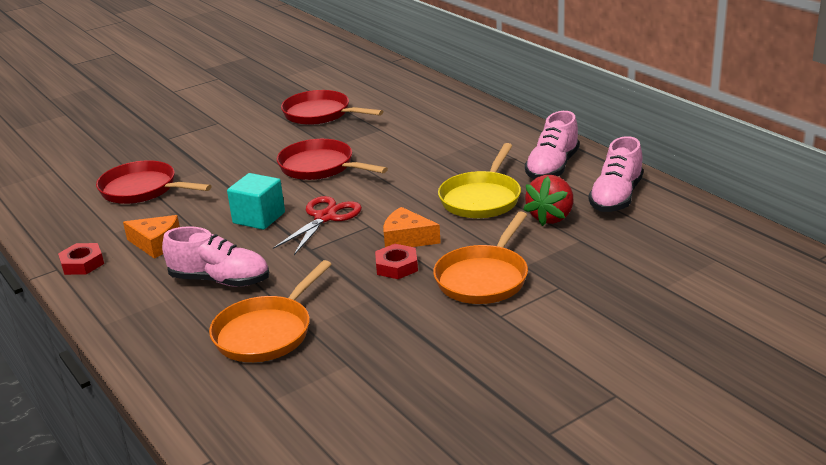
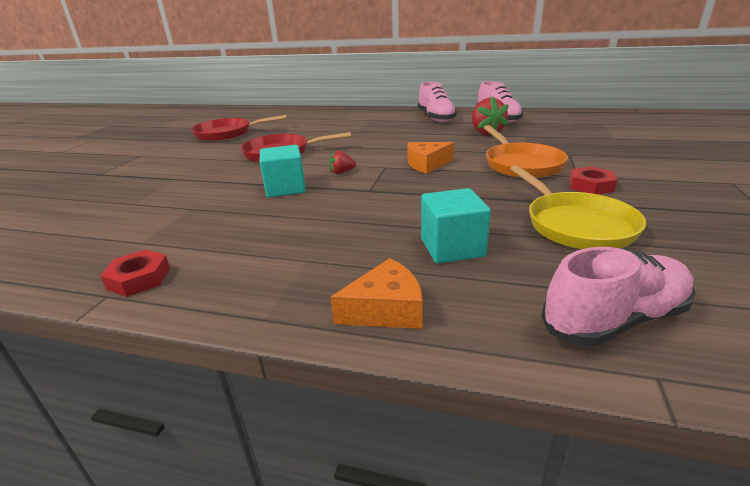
camera: 40 degrees left, 0 degrees up
red pan [96,160,212,204] -> none
orange cheese [123,215,180,259] -> orange cheese moved to [330,258,423,329]
pink shoe [162,226,269,287] -> pink shoe moved to [541,247,696,347]
orange pan [209,260,332,362] -> turquoise cube [421,188,491,263]
red scissors [273,196,362,255] -> red strawberry [329,150,356,174]
red nut [375,244,418,279] -> red nut moved to [569,166,617,194]
yellow pan [438,143,521,218] -> yellow pan moved to [510,165,646,249]

